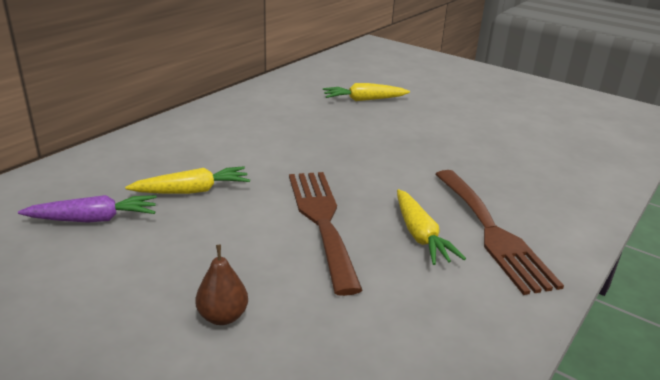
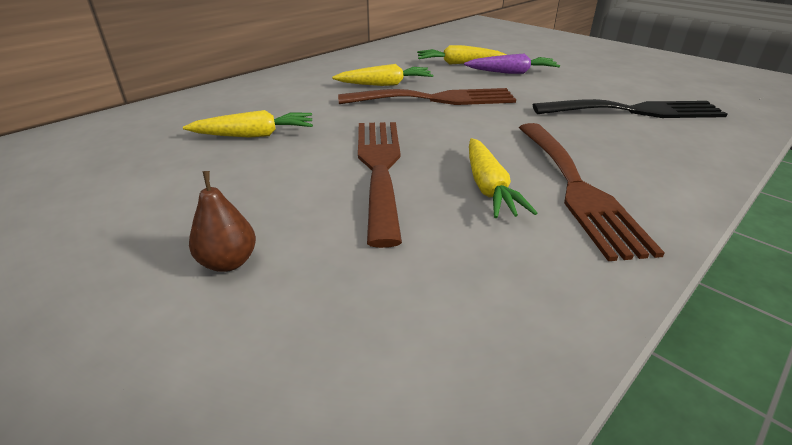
camera: 10 degrees right, 5 degrees up
purple carrot [18,195,157,223] -> purple carrot moved to [464,54,560,74]
none -> yellow carrot [332,64,433,86]
none -> brown fork [338,88,516,105]
none -> black fork [533,99,728,118]

